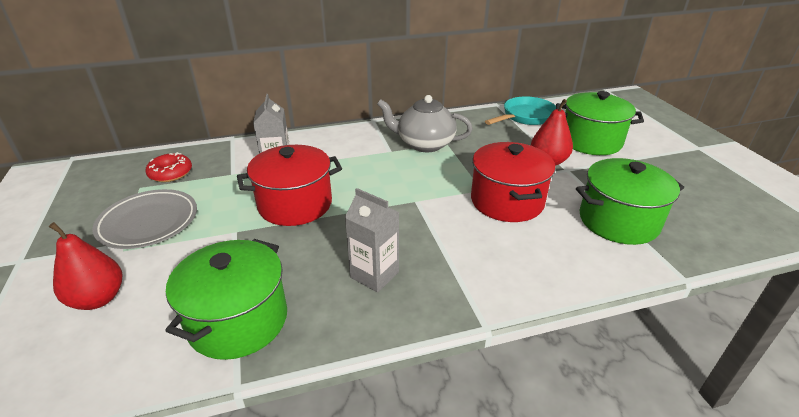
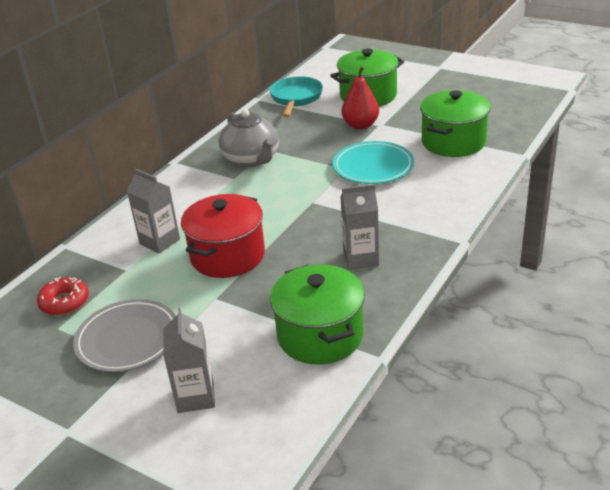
camera: 40 degrees left, 0 degrees up
red pear [49,222,122,310] -> grey carton [163,308,215,413]
grey teapot [377,95,472,152] -> grey teapot turned 90 degrees counterclockwise [219,109,279,167]
red pot [471,142,556,222] -> turquoise plate [333,141,414,184]

